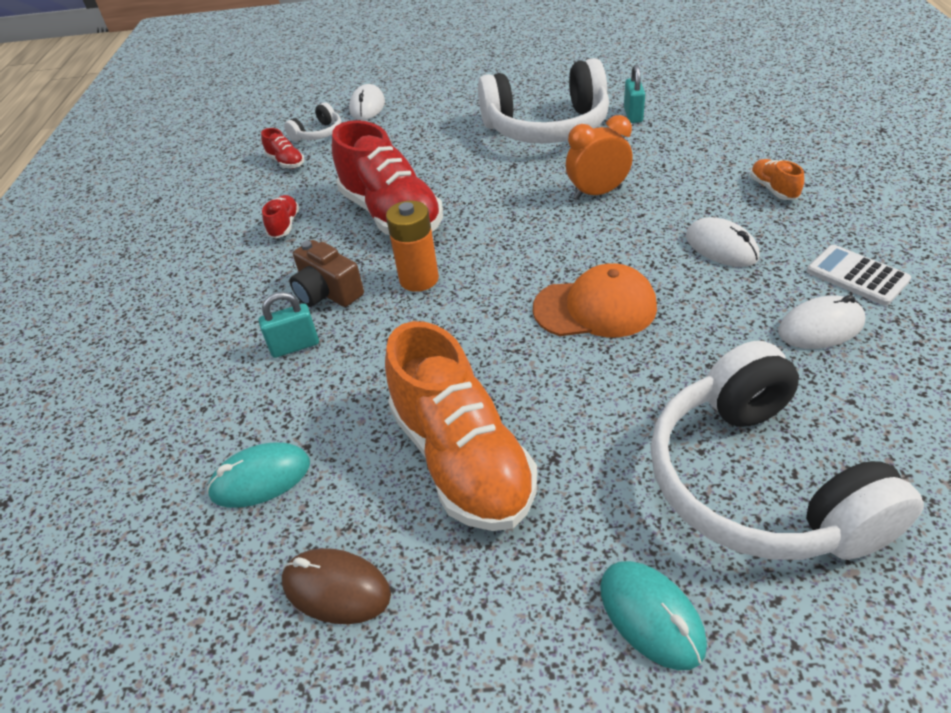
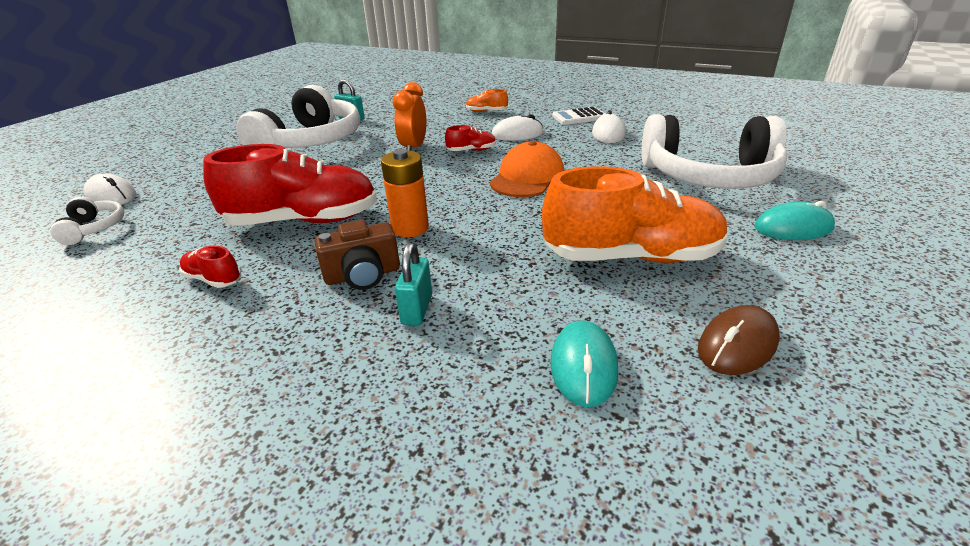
camera: 65 degrees left, 10 degrees down
red shoe [261,128,304,169] -> red shoe moved to [445,125,496,151]

